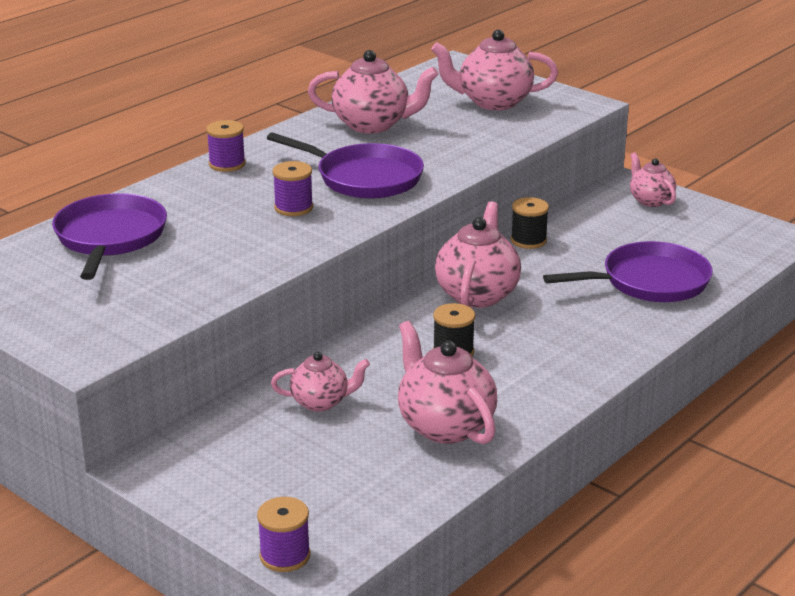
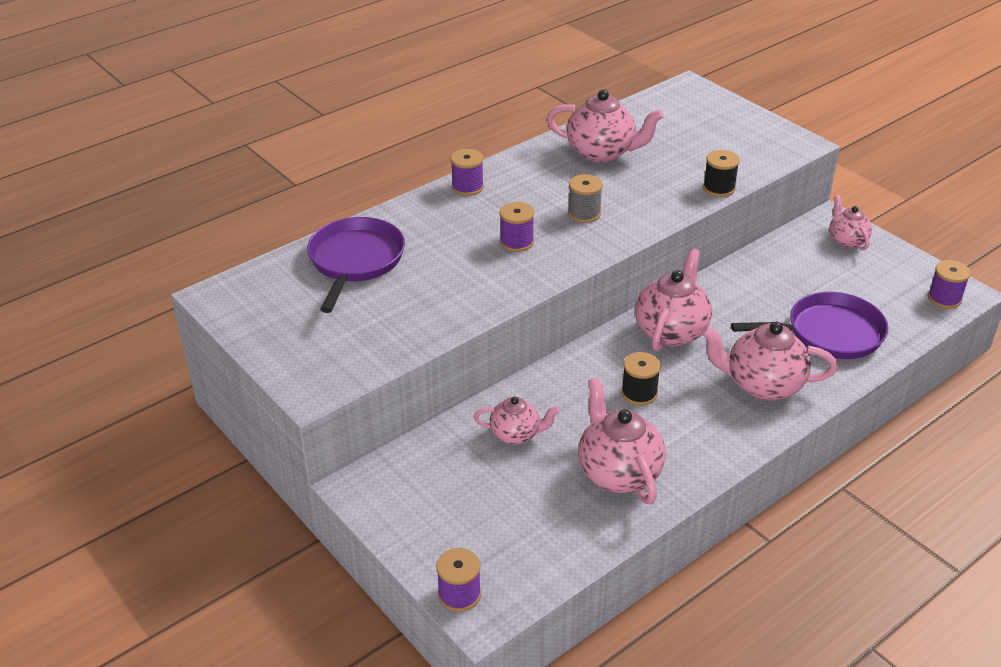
camera: 10 degrees right, 10 degrees up
purple pan [267,133,424,199] -> grey spool [568,174,603,223]
pink teapot [431,29,558,110] -> pink teapot moved to [701,322,838,401]
black spool [511,197,549,249] -> black spool moved to [703,150,740,197]
none -> purple spool [928,260,971,309]

